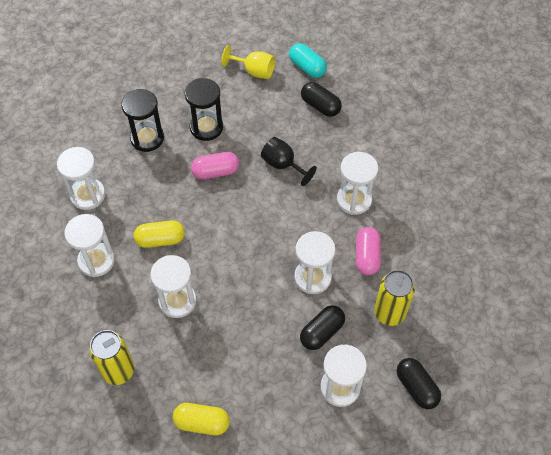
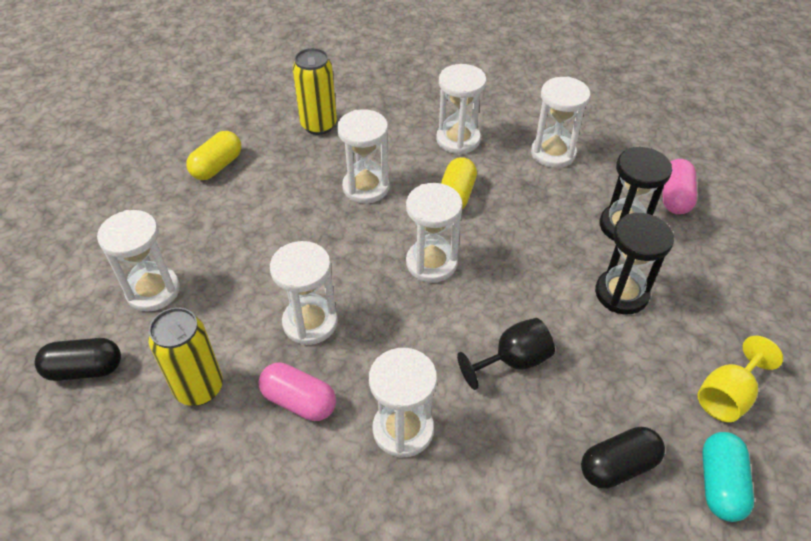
camera: 115 degrees right, 10 degrees down
pink capsule [191,152,239,179] -> pink capsule moved to [663,159,697,214]
turquoise capsule [289,43,327,78] -> turquoise capsule turned 60 degrees counterclockwise [702,432,754,522]
black capsule [300,305,345,350] -> none
none -> white hourglass [406,183,463,283]

